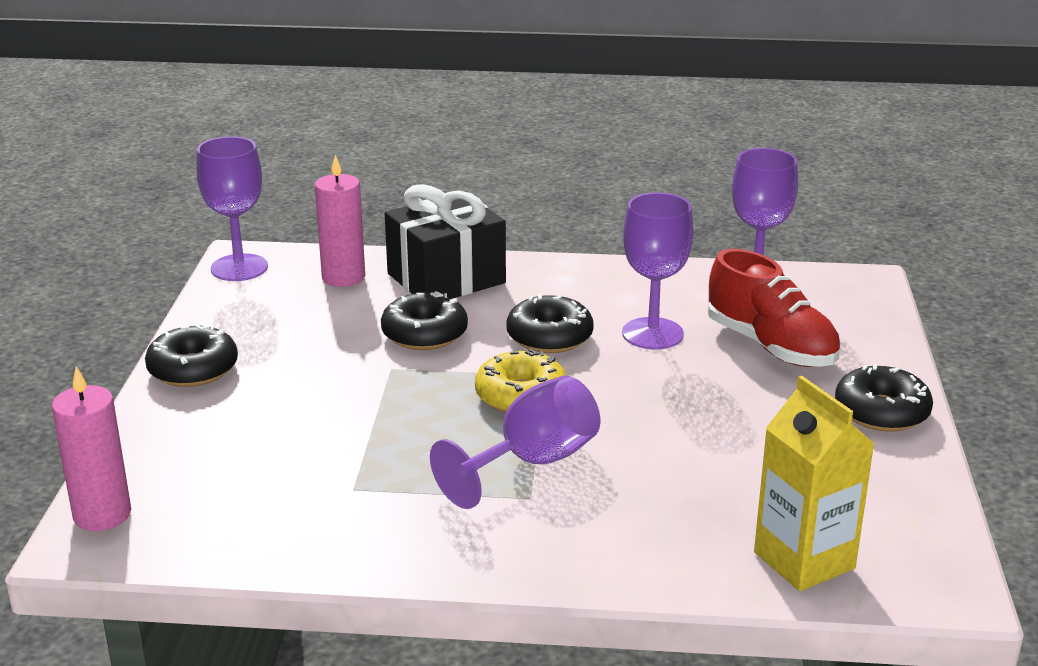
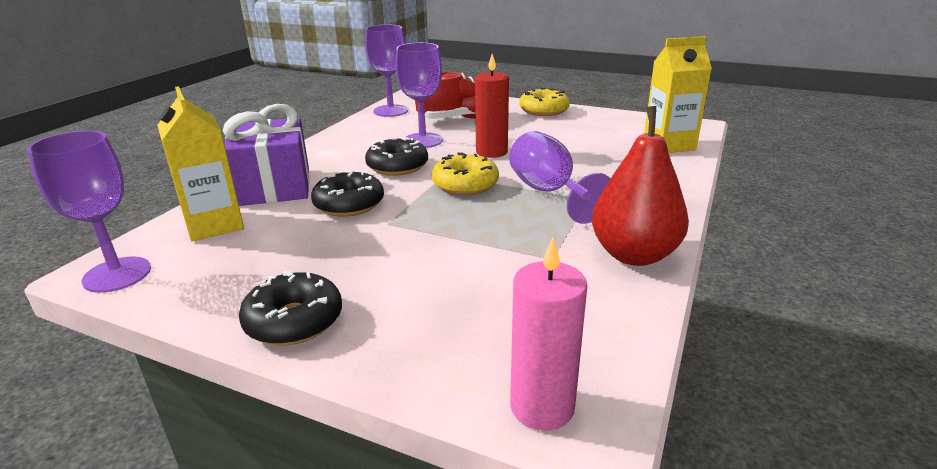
camera: 70 degrees left, 0 degrees up
pink candle [315,155,365,287] -> yellow carton [157,86,244,241]
black gift [385,184,506,298] -> purple gift [223,104,310,206]
black donut [835,363,933,432] -> yellow donut [519,88,570,116]
none -> red candle [475,54,509,158]
none -> red pear [592,106,689,266]

